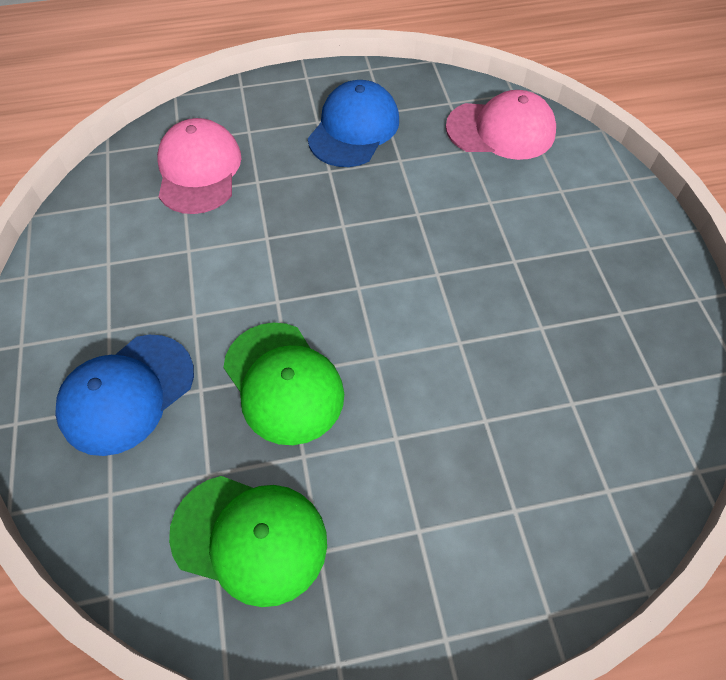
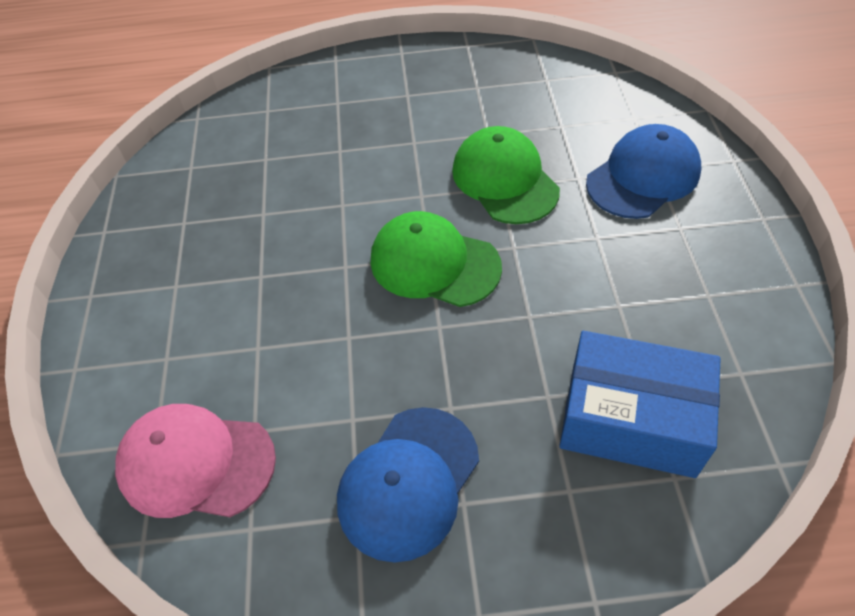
camera: 170 degrees left, 5 degrees down
pink cap [157,118,242,214] -> blue box [559,331,721,478]
green cap [169,476,327,607] -> green cap moved to [371,211,502,307]

